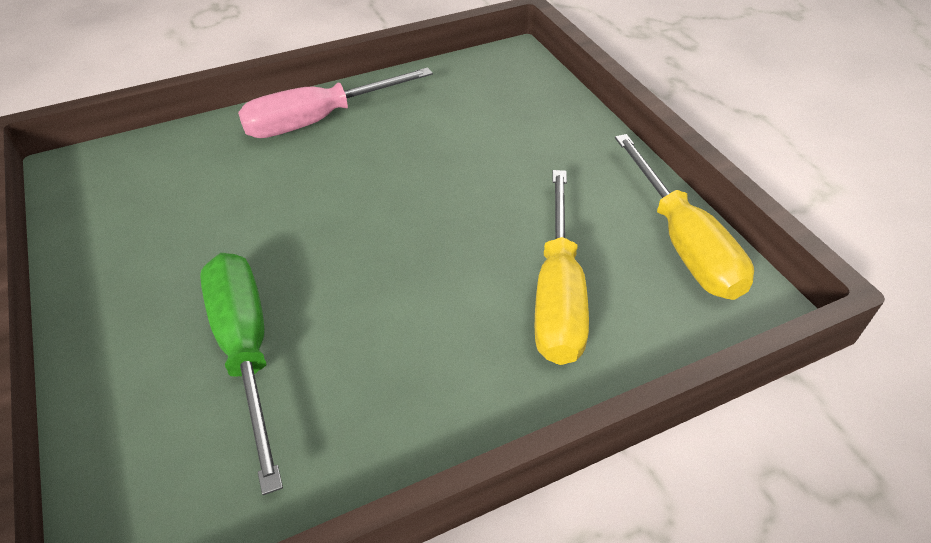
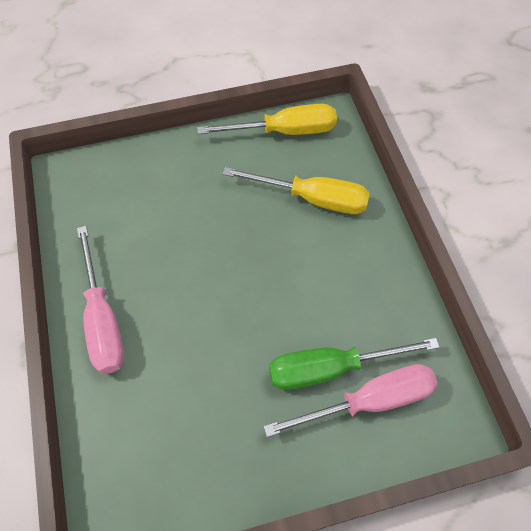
camera: 80 degrees left, 15 degrees up
none -> pink screwdriver [263,364,438,437]

